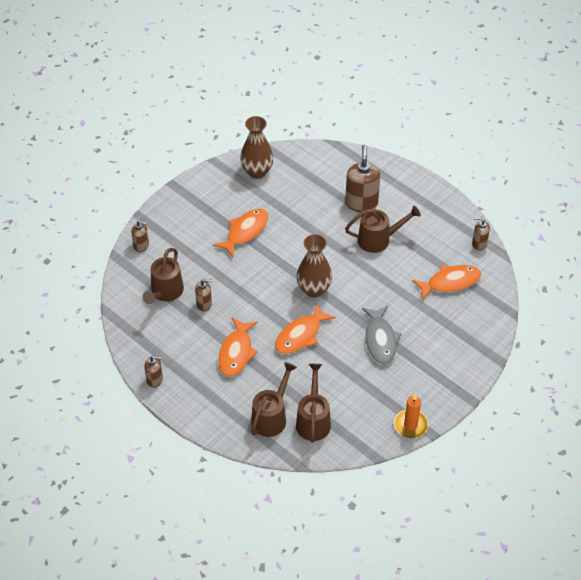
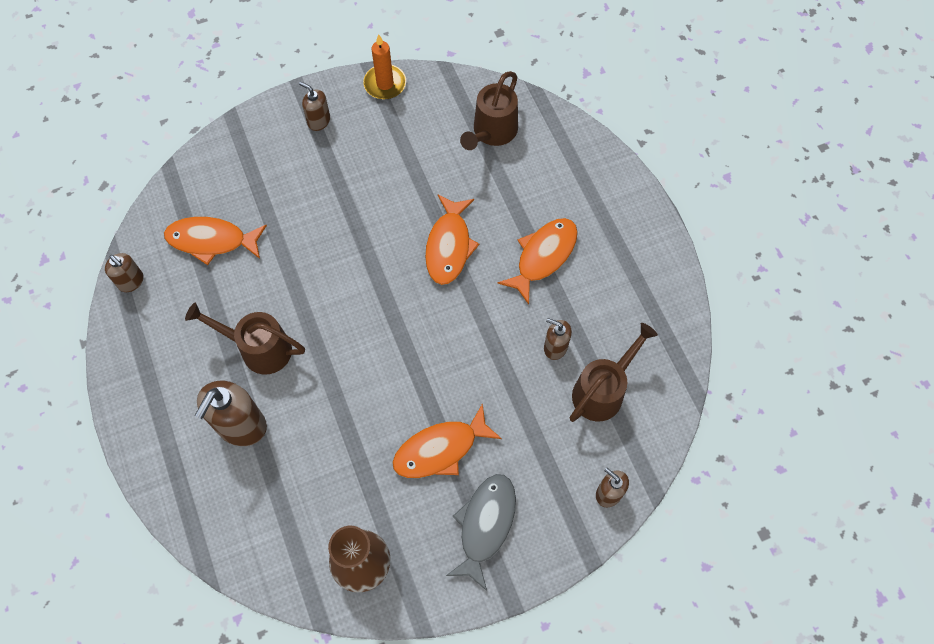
camera: 155 degrees left, 15 degrees up
brown soap dispenser [144,355,163,388] -> brown soap dispenser moved to [299,82,330,131]
brown watering can [251,362,297,437] -> none
orange fish [275,303,336,354] -> orange fish turned 120 degrees clockwise [425,195,479,285]
brown vase [296,234,332,298] -> none
grey fish [362,306,402,364] -> grey fish moved to [446,474,516,591]

